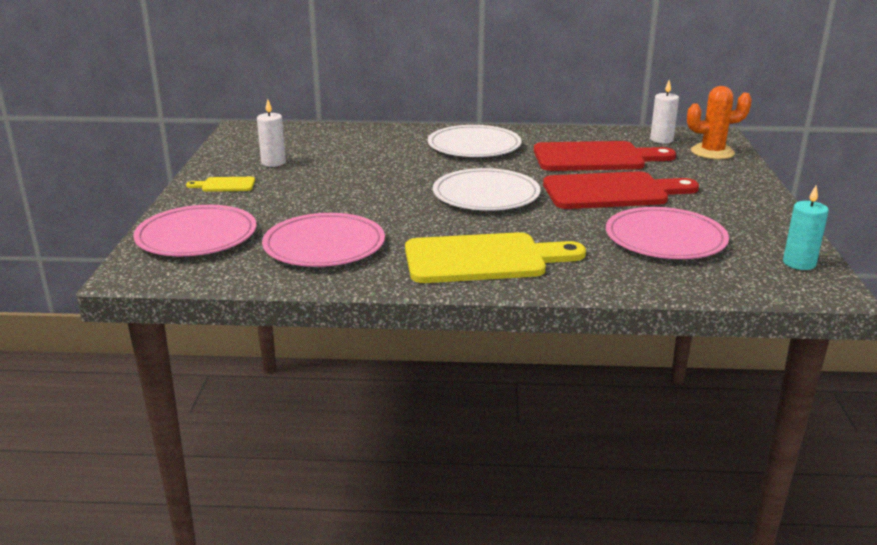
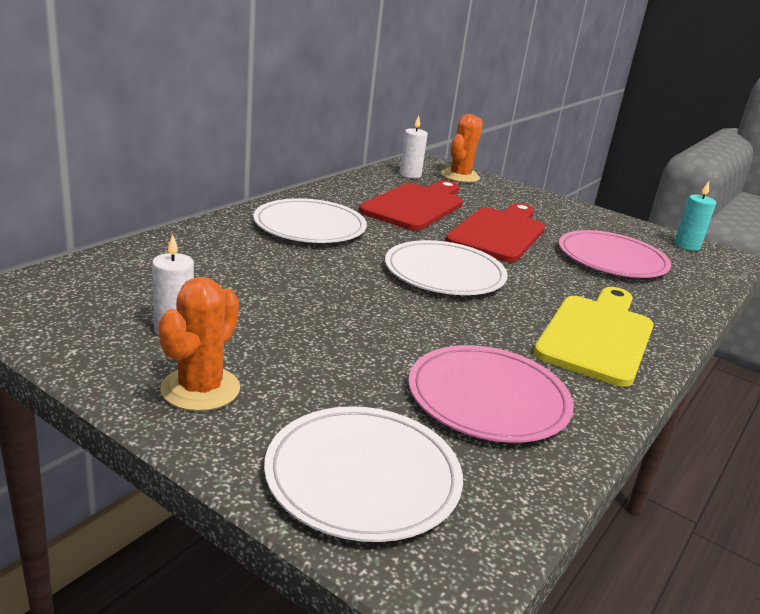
camera: 60 degrees left, 0 degrees up
pink plate [133,205,256,256] -> white plate [264,406,463,542]
yellow cutting board [186,177,255,192] -> orange cactus [158,277,240,411]

